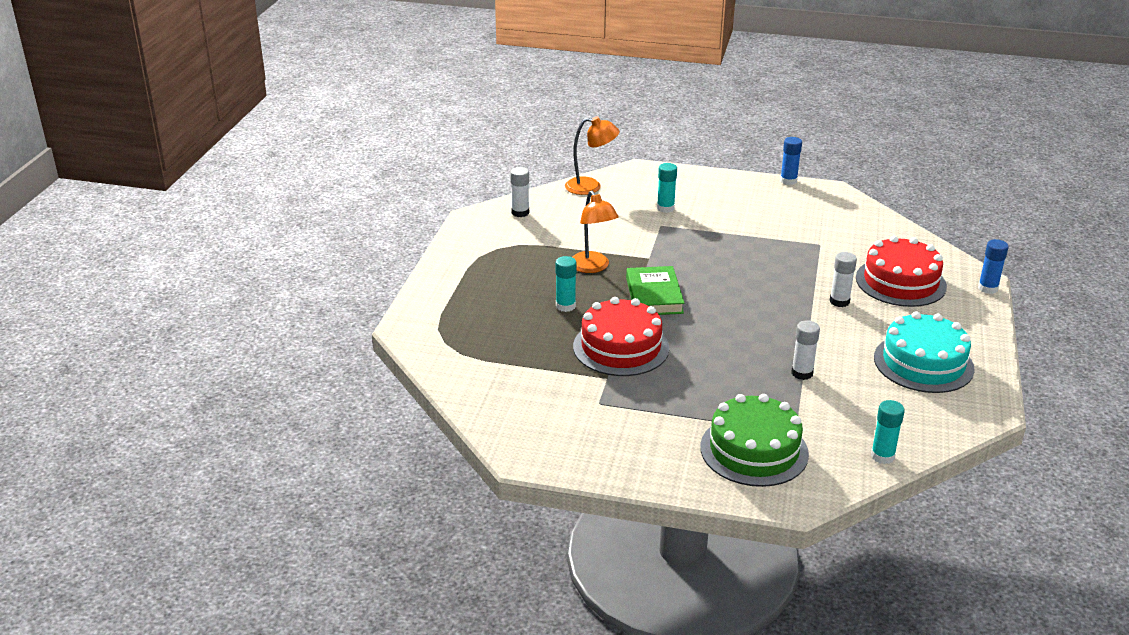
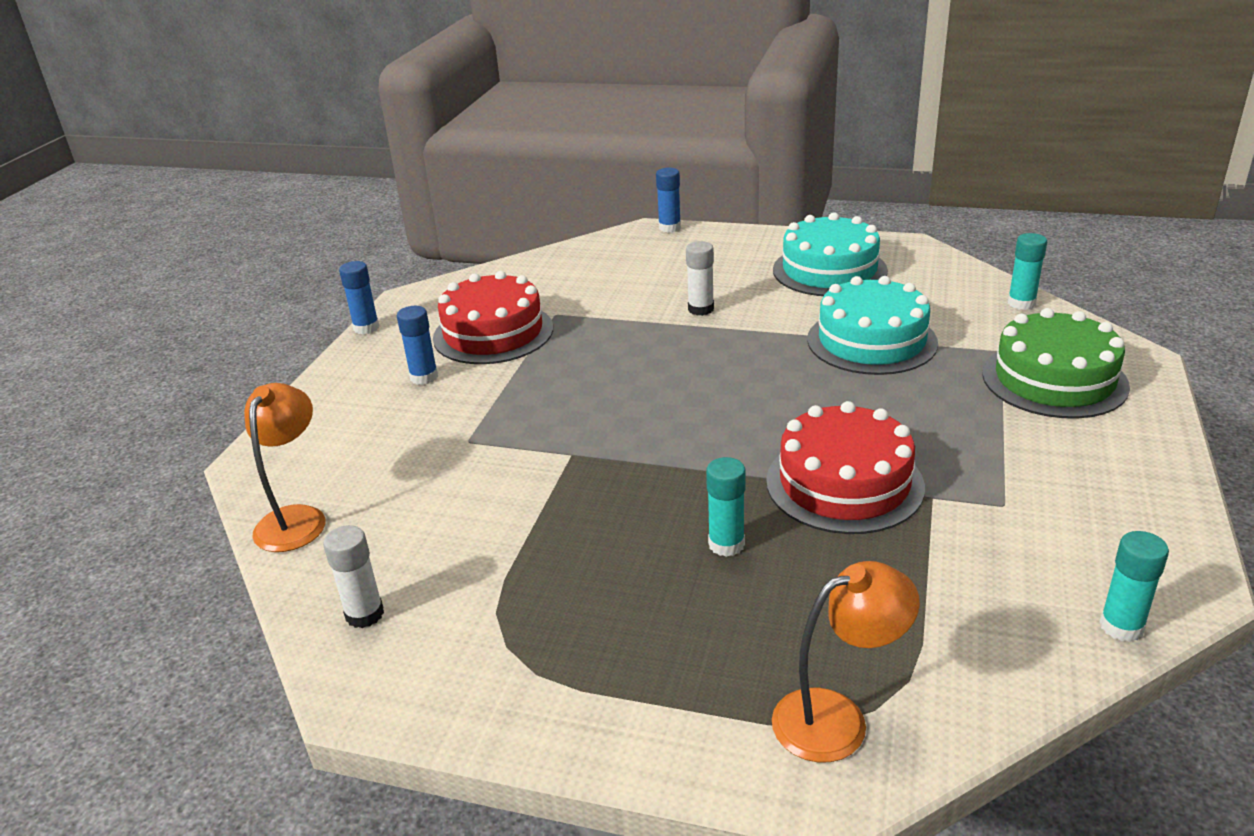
camera: 85 degrees left, 0 degrees up
orange lamp [572,190,619,273] -> orange lamp moved to [772,561,920,762]
green book [626,266,684,315] -> none
turquoise glue stick [657,163,677,213] -> turquoise glue stick moved to [1099,531,1169,642]
white glue stick [791,320,820,380] -> turquoise cake [807,276,938,375]
red cake [856,236,947,307] -> red cake moved to [433,271,553,364]
none -> blue glue stick [397,306,438,385]

